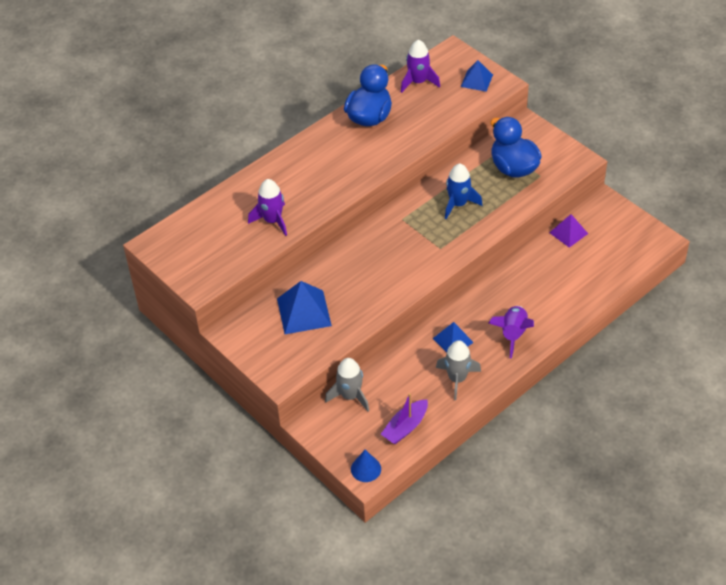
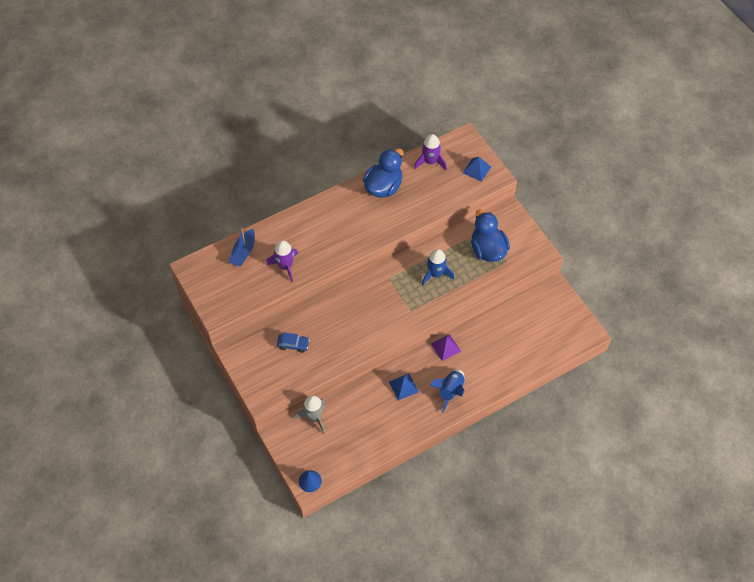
camera: 10 degrees right, 10 degrees up
blue pyramid [277,281,332,334] -> blue car [277,332,310,353]
purple boat [381,393,428,444] -> none
grey rocket [436,340,481,400] -> none
purple rocket [489,306,534,358] -> blue rocket [429,369,465,413]
purple pyramid [549,214,588,248] -> purple pyramid moved to [431,334,461,361]
none -> blue boat [228,228,255,267]

